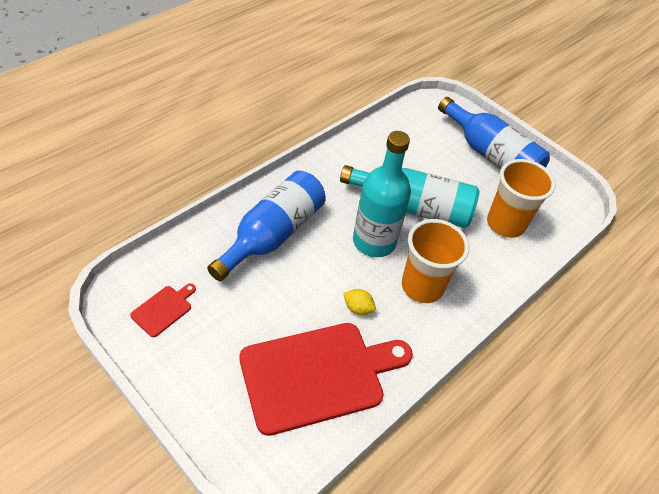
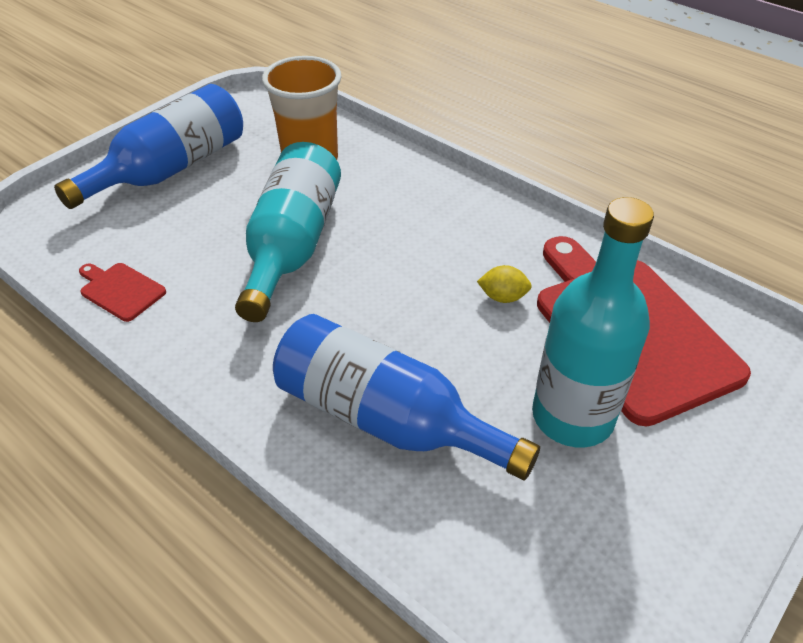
camera: 90 degrees left, 5 degrees down
red cutting board [130,283,196,337] -> red cutting board moved to [79,263,166,322]
yellow lemon [343,289,376,315] -> yellow lemon turned 75 degrees clockwise [477,265,532,303]
turquoise bottle [353,131,411,257] -> turquoise bottle moved to [532,197,654,447]
orange cup [402,219,469,303] -> none

